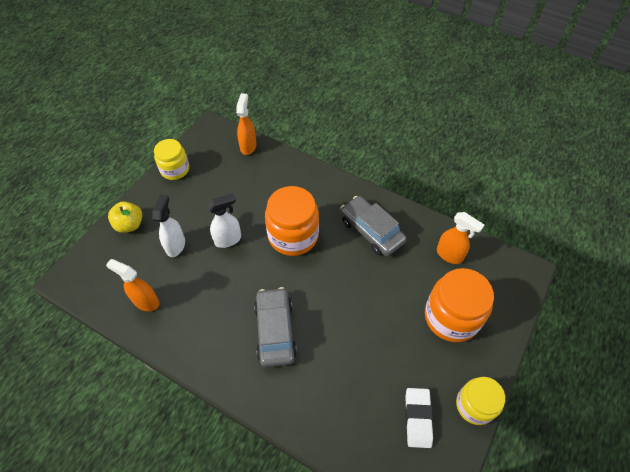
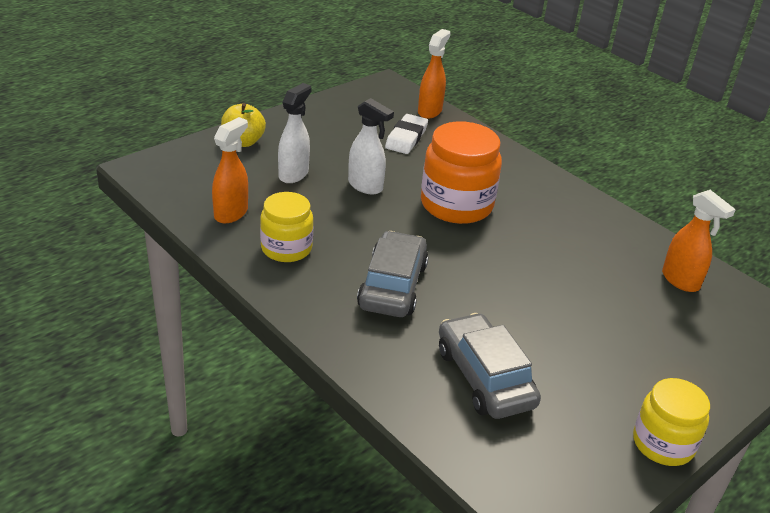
camera: 15 degrees right, 20 degrees down
orange spray bottle [106,259,160,311] -> orange spray bottle turned 75 degrees clockwise [212,117,248,223]
yellow jar [154,139,189,180] -> yellow jar moved to [260,192,313,262]
white spray bottle [207,193,241,248] -> white spray bottle turned 45 degrees clockwise [348,98,394,194]
grey car [340,196,407,256] -> grey car moved to [439,313,541,419]
white eraser [405,388,433,448] -> white eraser moved to [385,114,428,154]
orange jar [425,268,494,342] -> none

